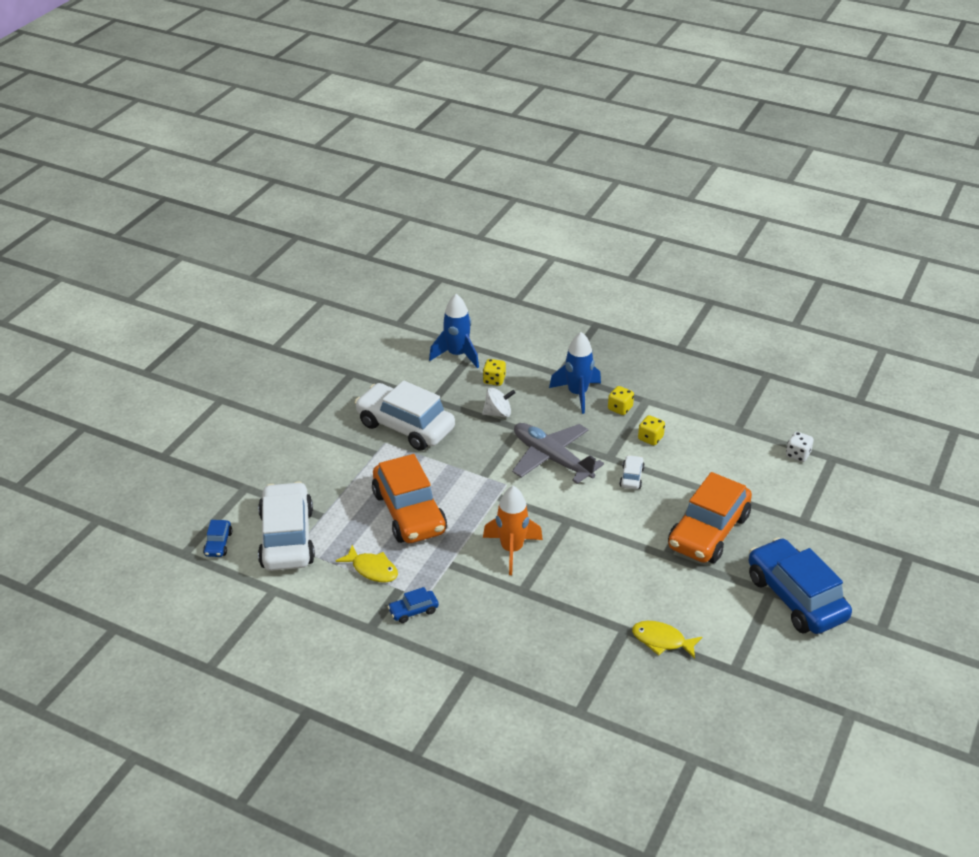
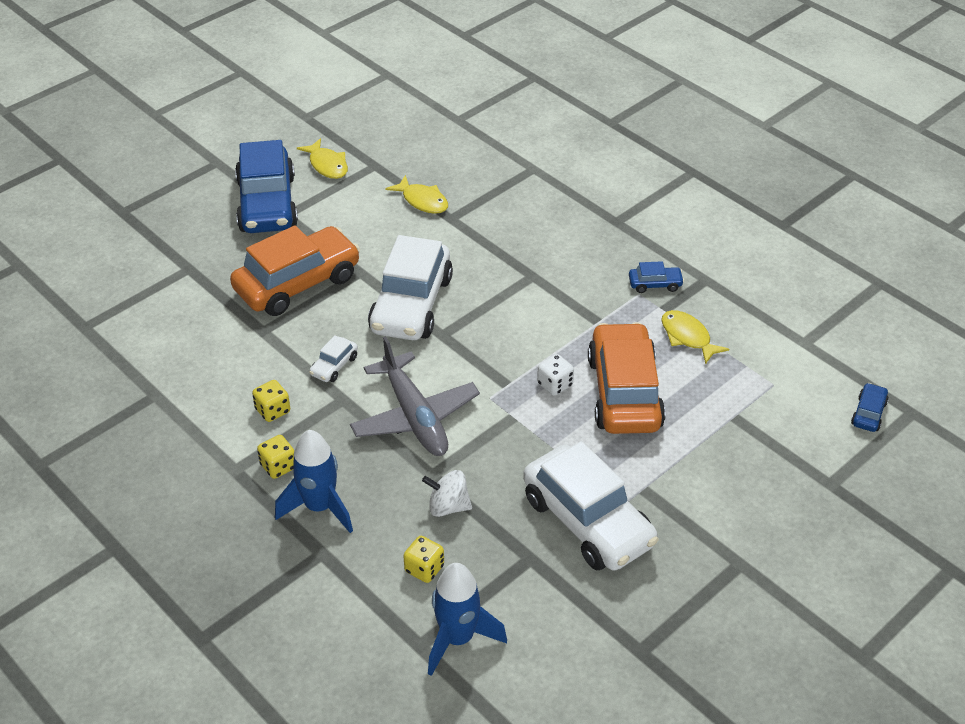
camera: 160 degrees left, 5 degrees up
white car [258,482,315,571] -> white car moved to [368,235,453,340]
orange rocket [483,486,543,575] -> none
white dice [786,432,814,462] -> white dice moved to [537,354,574,396]
none -> yellow fish [297,138,348,179]

